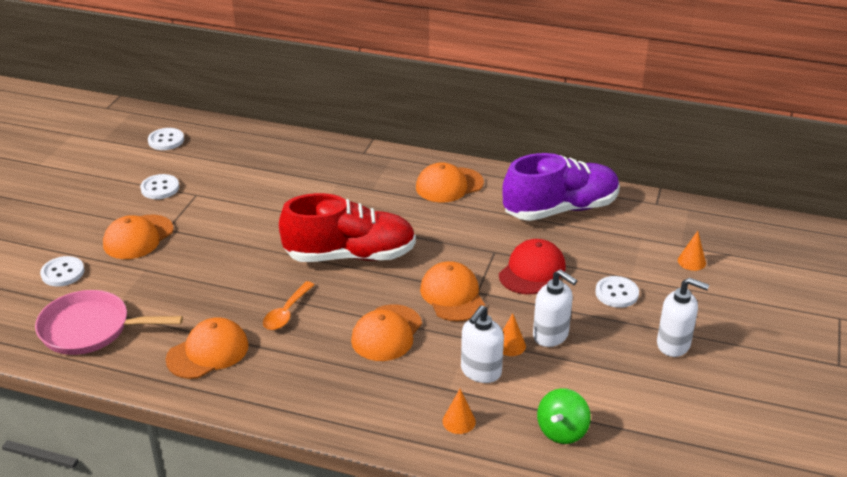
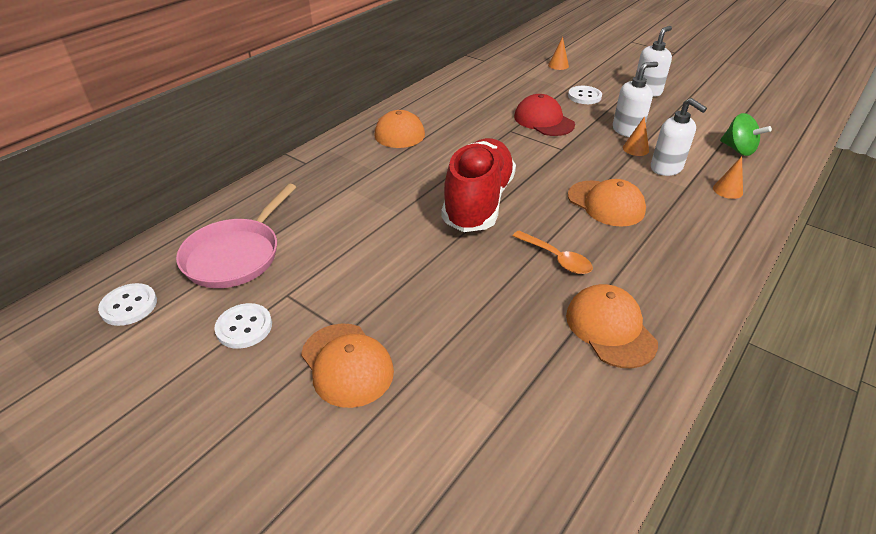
camera: 70 degrees left, 5 degrees up
pink pan [35,290,183,355] -> pink pan moved to [176,184,296,288]
white button [40,256,85,287] -> none
orange cap [420,261,485,322] -> none
purple shoe [502,153,620,221] -> none

